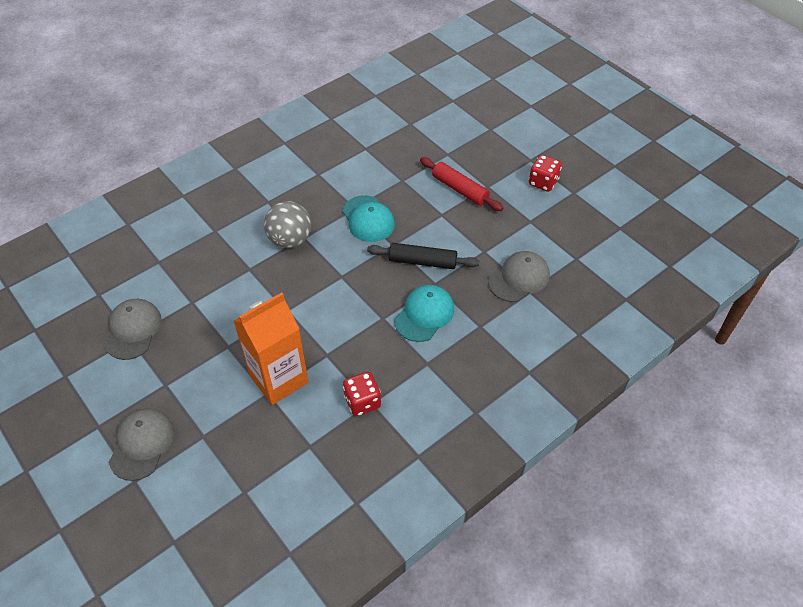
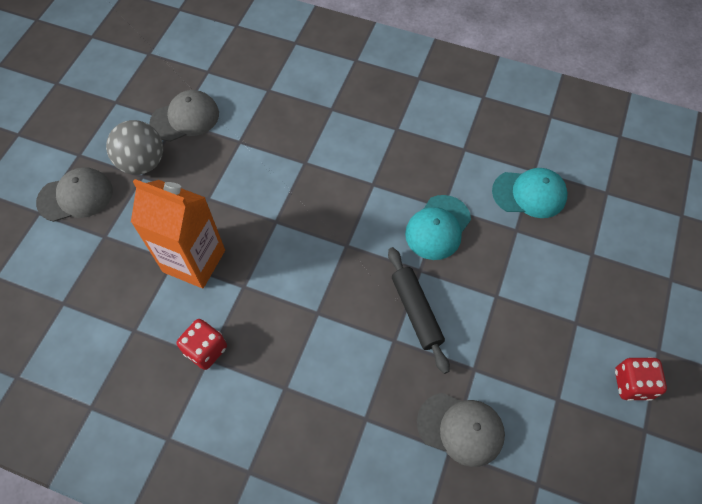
camera: 60 degrees right, 10 degrees up
grey ball [264,201,311,248] -> grey ball moved to [106,120,163,175]
turquoise cap [395,285,454,342] -> turquoise cap moved to [492,168,568,218]
red rolling pin [420,157,503,211] -> none

